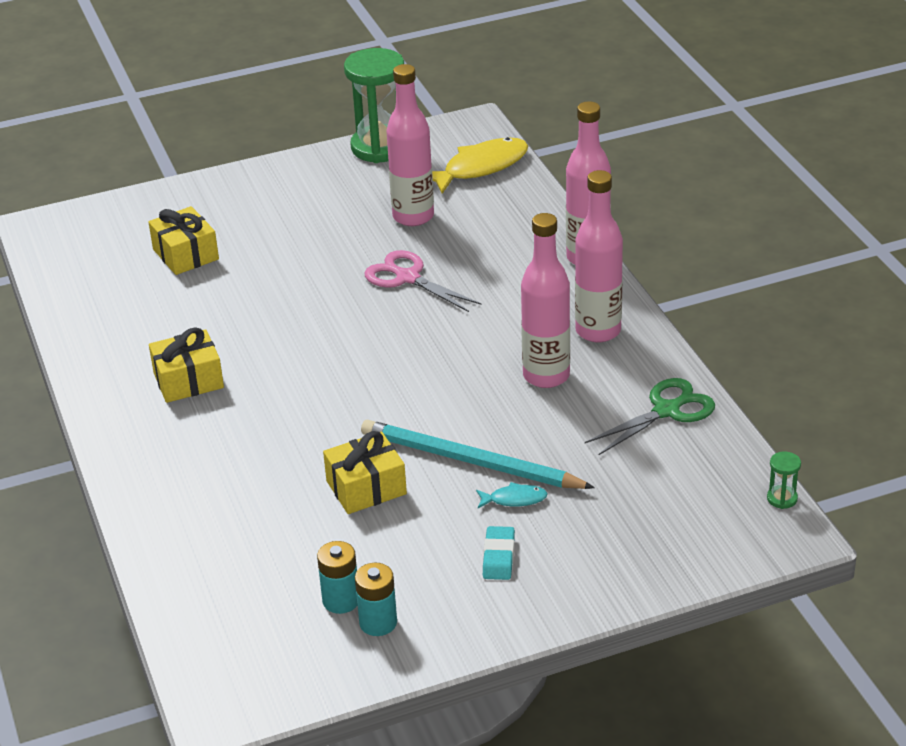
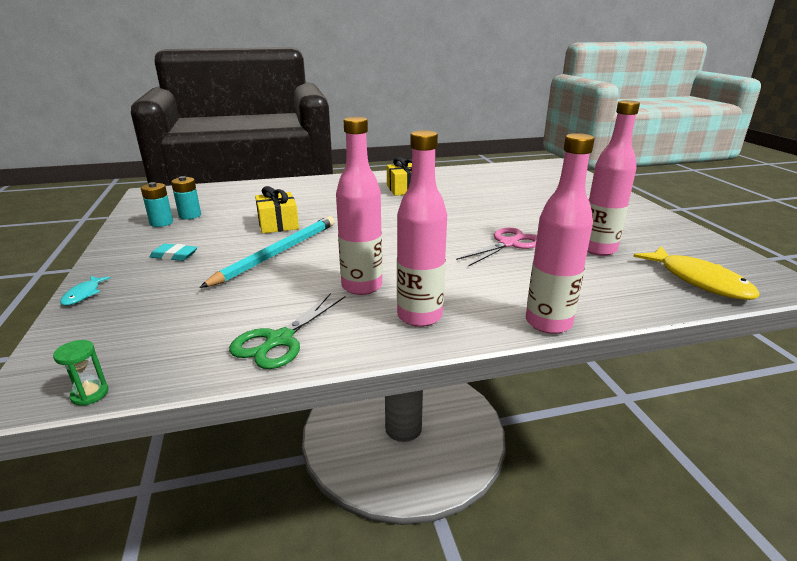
camera: 95 degrees right, 10 degrees down
yellow gift [148,206,219,275] -> none
green hourglass [344,48,404,163] -> none
turquoise fish [476,482,548,508] -> turquoise fish moved to [60,276,111,306]
green scissors [585,378,715,456] -> green scissors turned 60 degrees clockwise [229,293,345,369]

